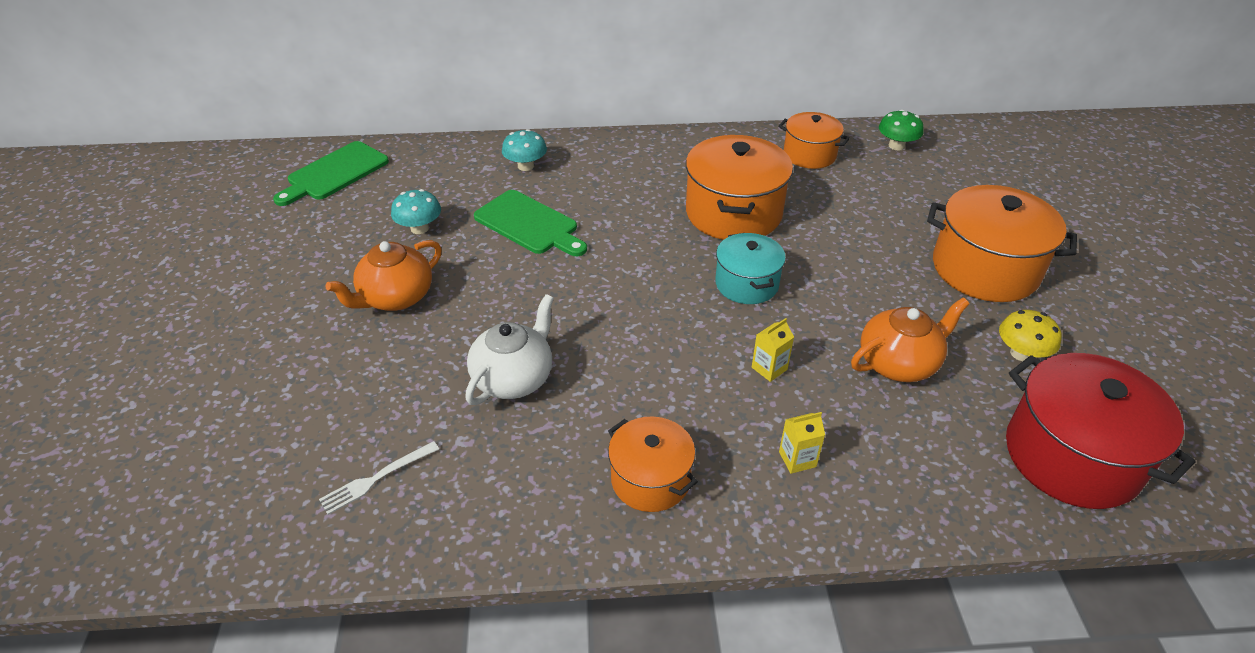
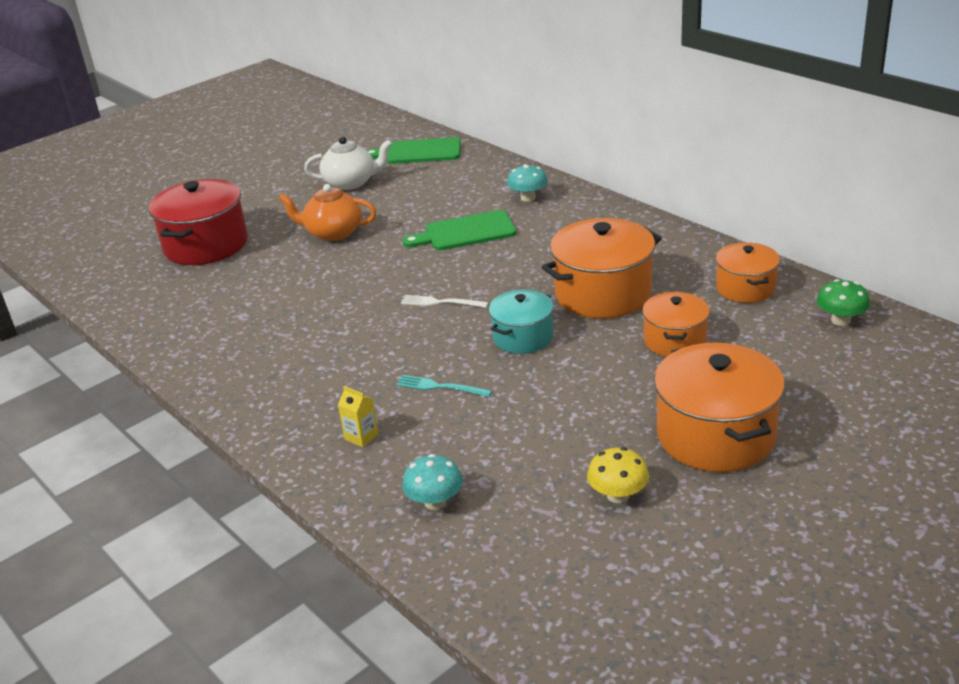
camera: 55 degrees right, 10 degrees down
white fork [319,441,439,515] -> white fork moved to [401,295,488,308]
turquoise mushroom [391,189,441,234] -> turquoise mushroom moved to [402,454,463,510]
white teapot [465,294,554,405] -> white teapot moved to [304,137,392,190]
green cutting board [474,190,587,256] -> green cutting board turned 75 degrees clockwise [403,210,517,250]
orange pot [608,417,698,512] -> orange pot moved to [642,292,710,357]
yellow carton [752,318,794,382] -> turquoise fork [396,375,492,397]
orange teapot [851,297,970,382] -> none
red pot [1006,353,1196,509] -> red pot moved to [149,179,248,265]

